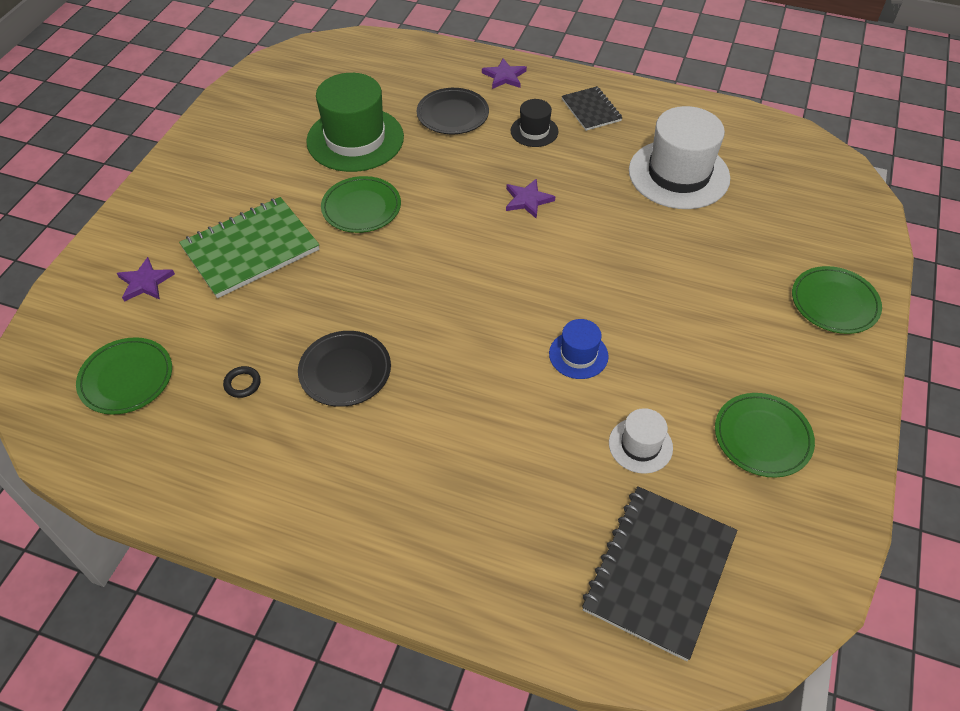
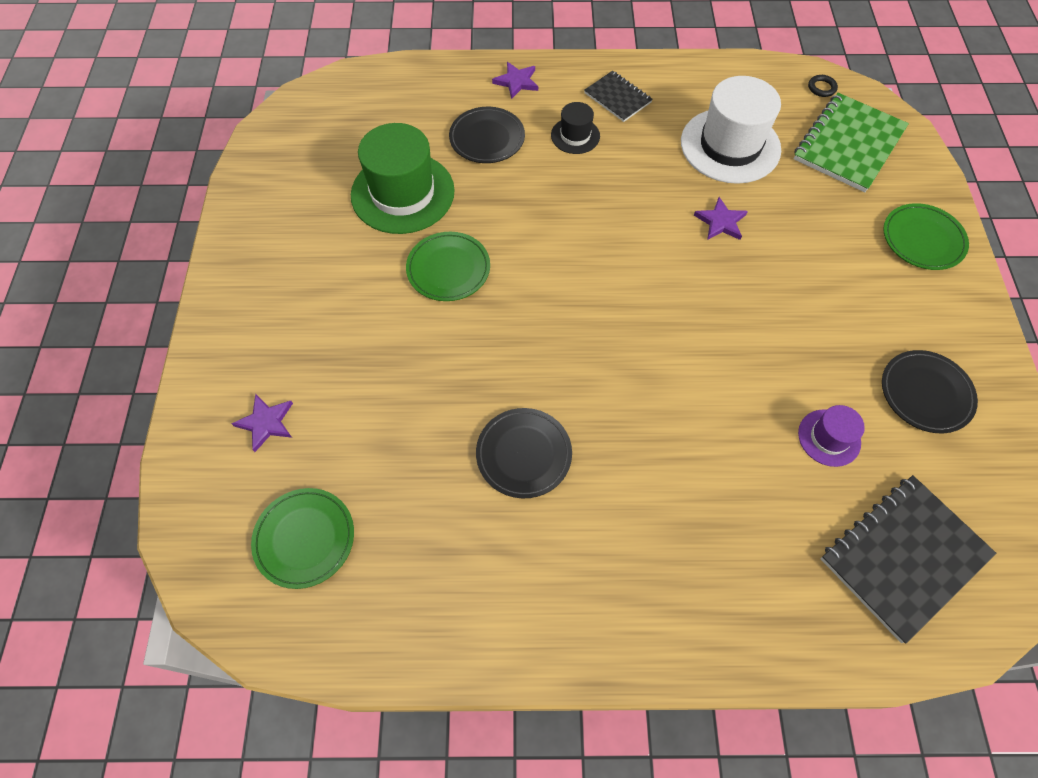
camera: 20 degrees left, 10 degrees up
green notebook [179,197,319,298] -> green notebook moved to [794,93,909,192]
black ring [223,366,261,398] -> black ring moved to [808,75,838,97]
purple star [506,178,555,219] -> purple star moved to [694,197,748,240]
blue hat [549,319,609,379] -> none
black notebook [582,486,737,661] -> black notebook turned 45 degrees clockwise [821,475,996,643]
white hat [609,408,673,474] -> purple hat [798,405,865,467]
green plate [715,393,815,478] -> black plate [882,350,978,433]

